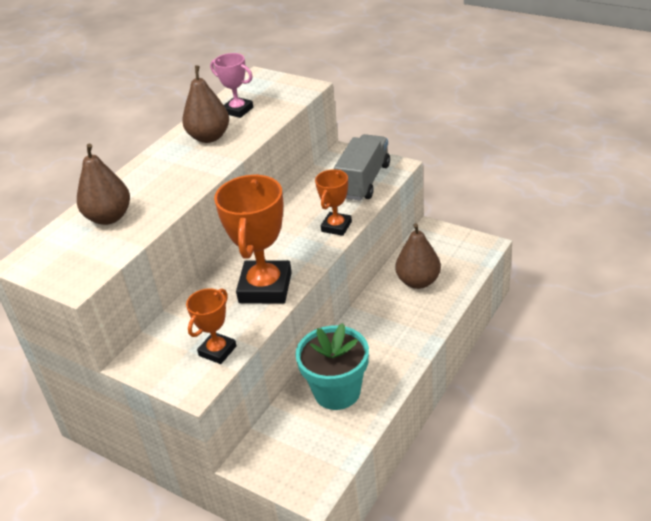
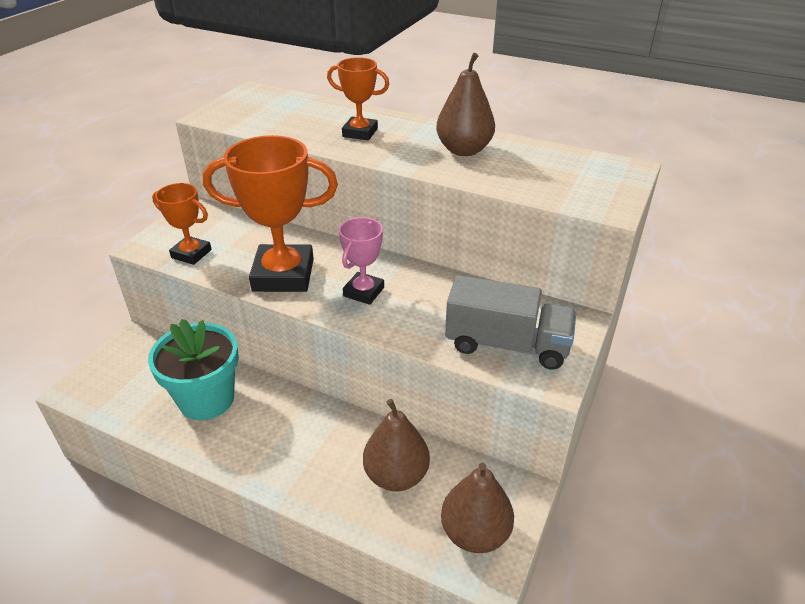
camera: 80 degrees right, 0 degrees up
brown pear [77,144,130,225] -> brown pear moved to [441,463,514,553]
pink trophy [210,53,253,118] -> pink trophy moved to [339,217,384,305]
orange trophy [315,169,352,236] -> orange trophy moved to [327,57,390,140]

